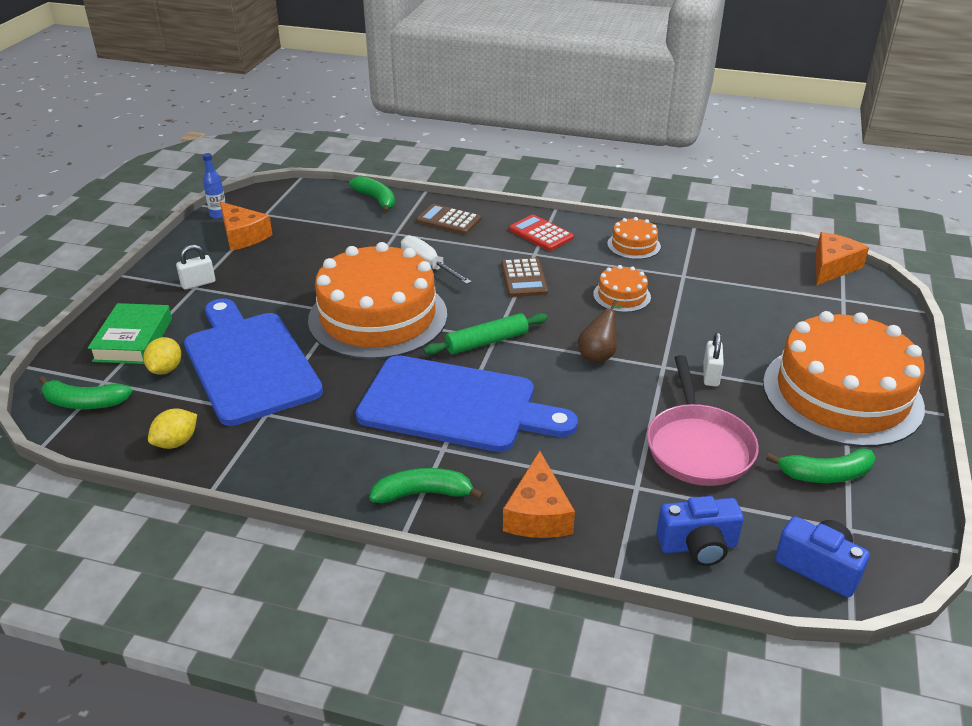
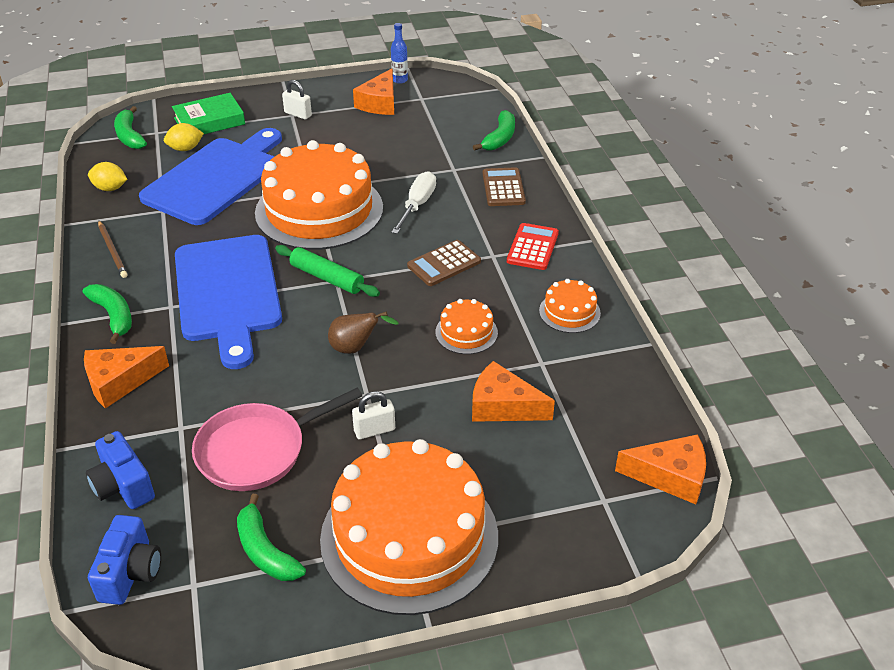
camera: 60 degrees right, 5 degrees up
none -> brown pencil [98,221,128,278]
none -> orange cheese [472,361,555,422]

